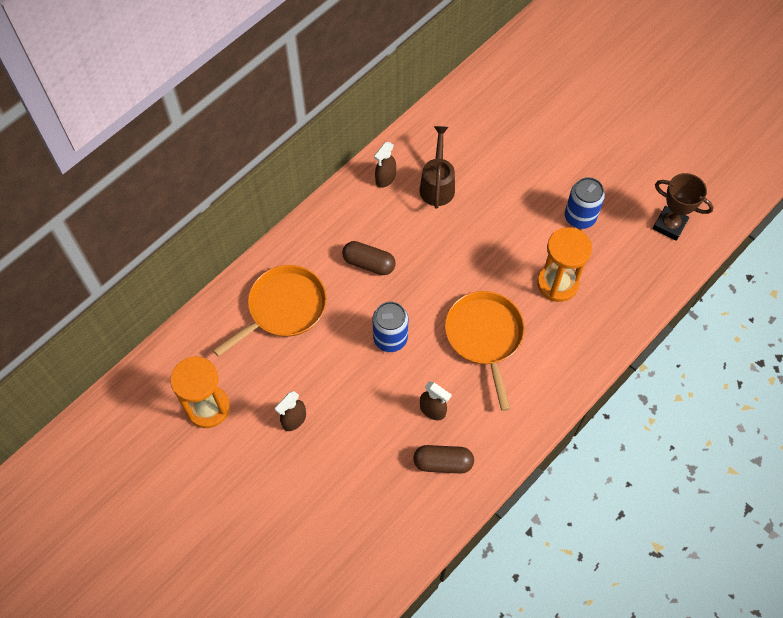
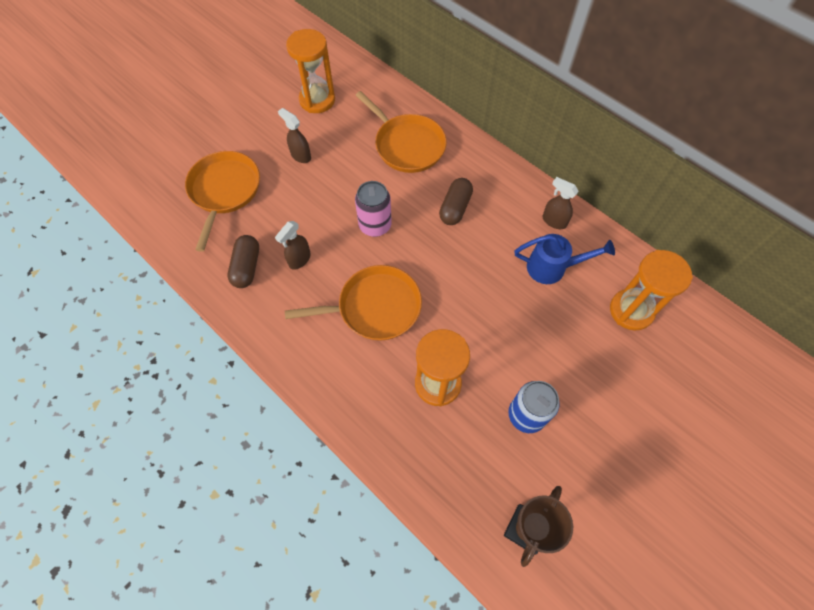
camera: 90 degrees right, 0 degrees up
blue can [373,302,408,352] -> pink can [355,181,392,237]
brown watering can [419,126,455,209] -> blue watering can [514,234,615,284]
none -> orange pan [185,151,260,252]
none -> orange hourglass [610,250,693,330]

